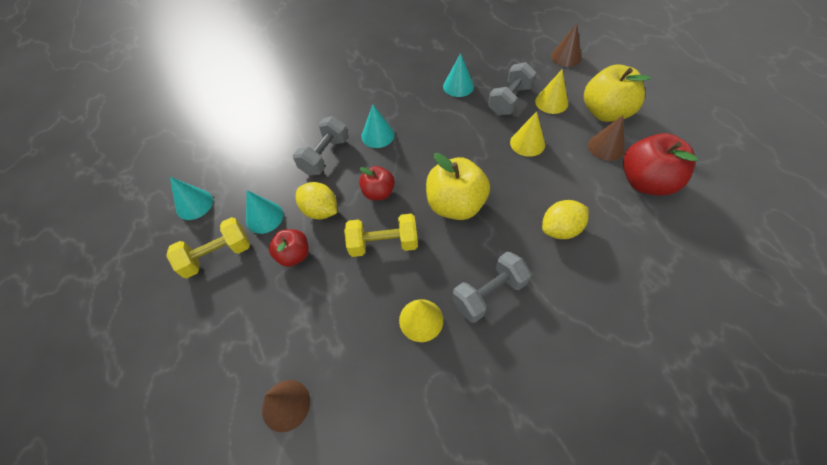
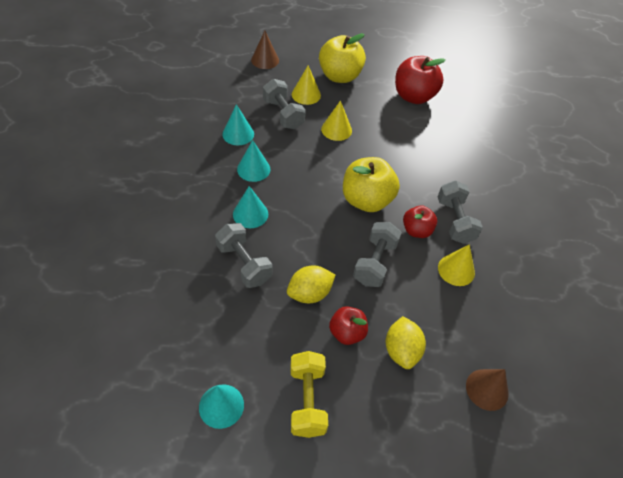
camera: 70 degrees left, 5 degrees down
turquoise cone [246,190,283,234] -> turquoise cone moved to [237,140,270,182]
yellow dumbbell [344,214,418,257] -> grey dumbbell [353,222,402,287]
red apple [359,166,395,200] -> red apple moved to [403,206,437,238]
yellow lemon [542,200,589,239] -> yellow lemon moved to [386,316,426,369]
brown cone [588,115,625,161] -> none

